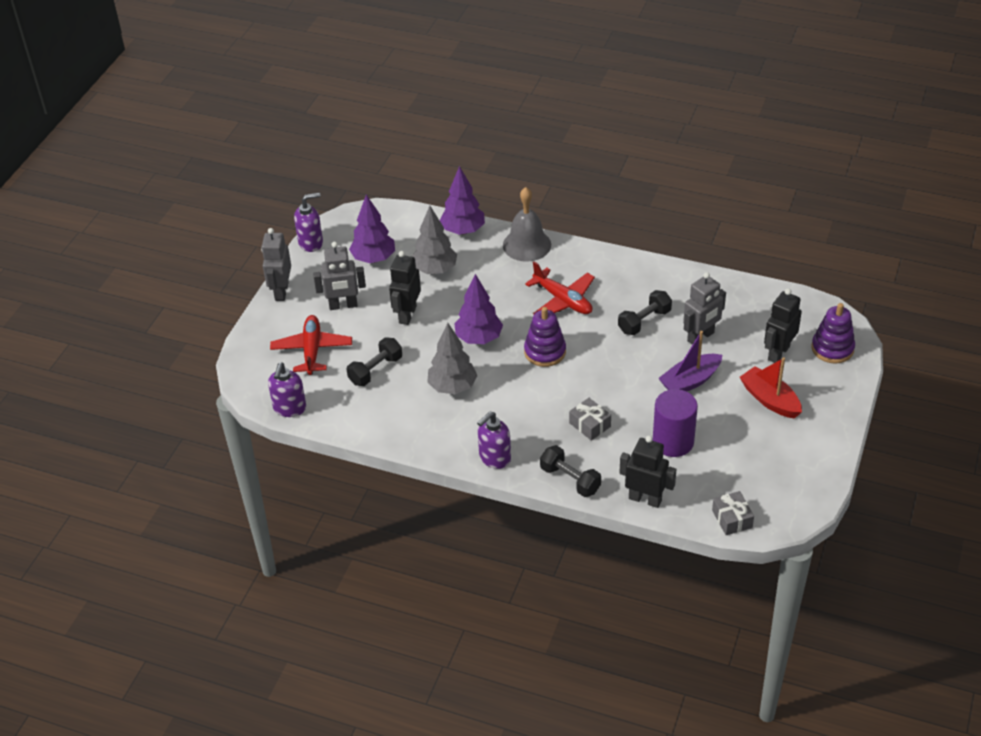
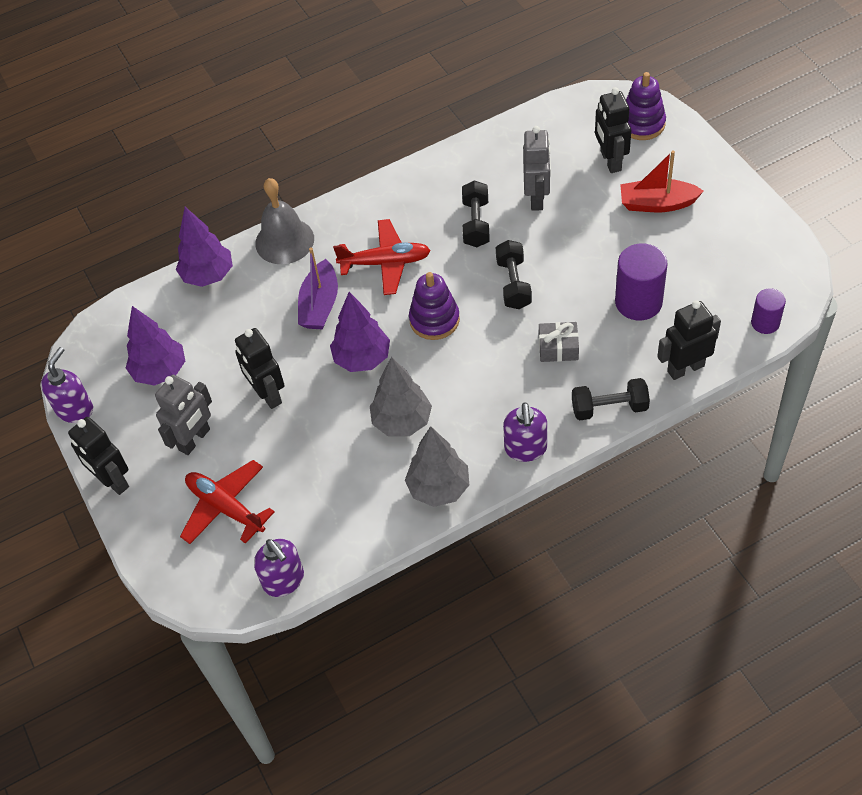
camera: 45 degrees left, 10 degrees up
grey robot [261,228,291,301] -> black robot [68,417,129,495]
black dumbbell [347,337,402,386] -> black dumbbell moved to [496,240,532,309]
grey tree [411,206,457,274] -> grey tree moved to [405,426,469,507]
purple boat [658,331,722,391] -> purple boat moved to [298,248,338,330]
grey gift [712,491,754,535] -> purple cylinder [751,288,786,334]

